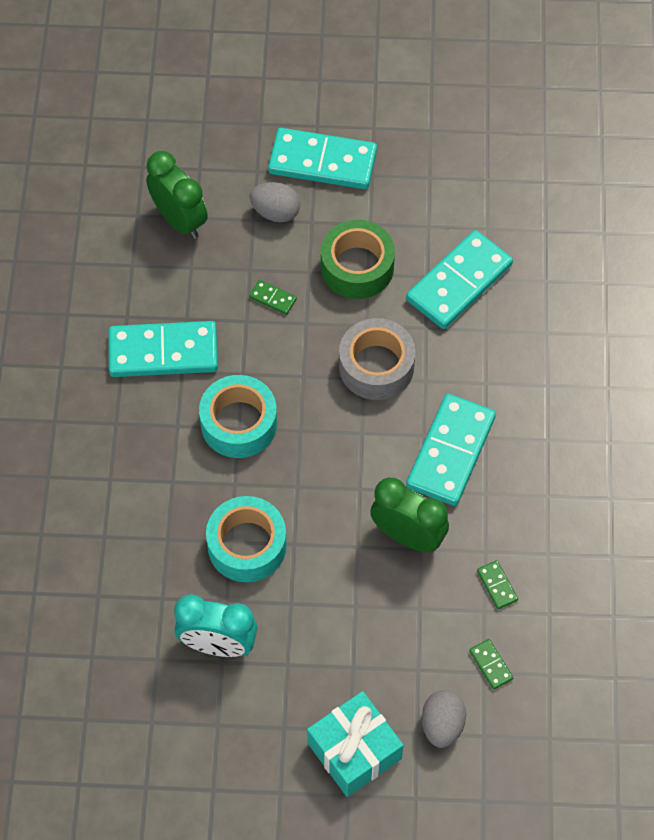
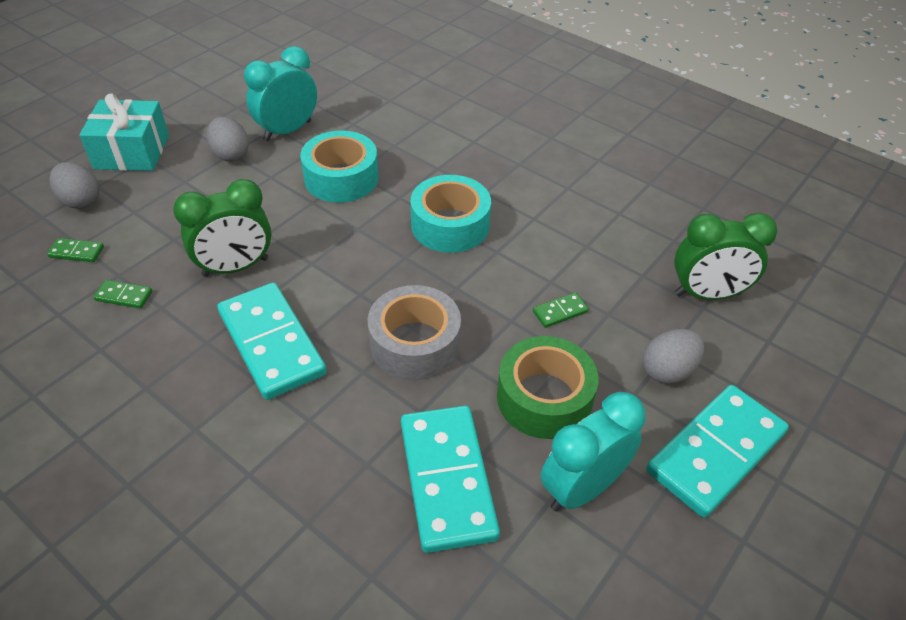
camera: 125 degrees right, 15 degrees down
turquoise domino [109,321,218,377] -> none
none -> grey egg [207,117,249,162]
none -> turquoise clock [541,392,646,512]

